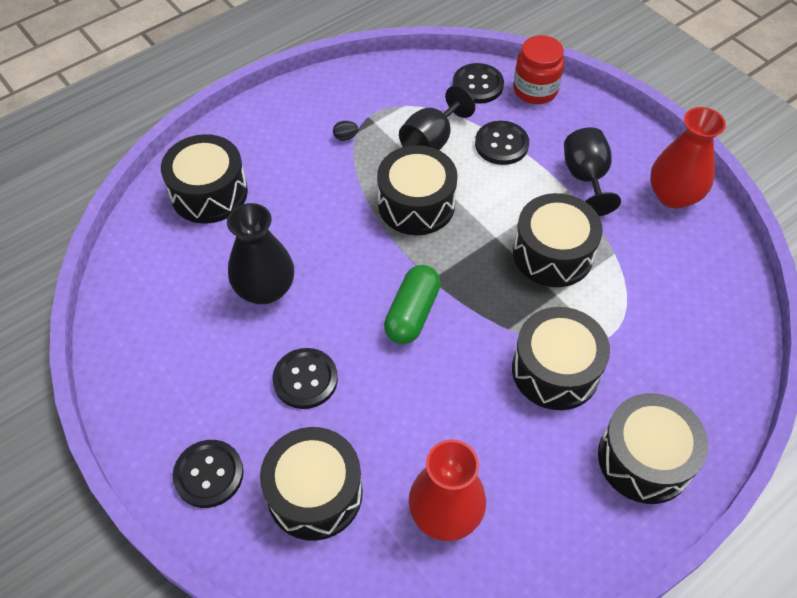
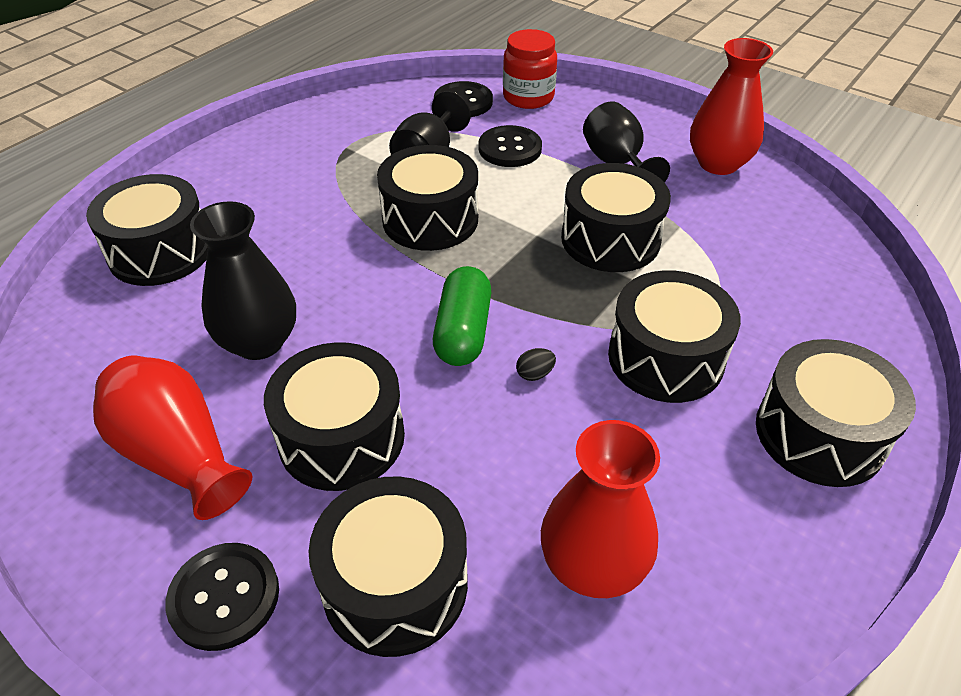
camera: 15 degrees left, 10 degrees down
black button [273,348,338,409] -> black drum [264,342,405,491]
black egg [333,121,358,141] -> black egg moved to [516,348,556,381]
none -> red vase [93,355,253,520]

